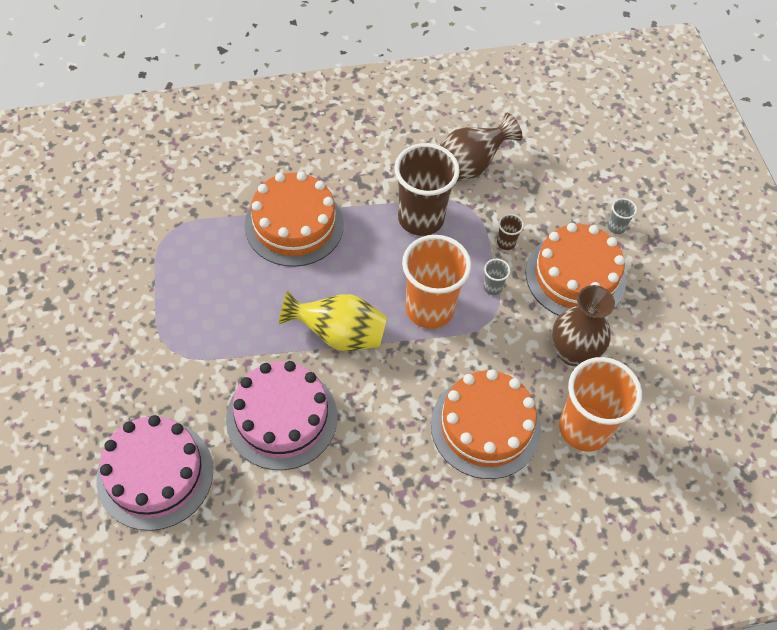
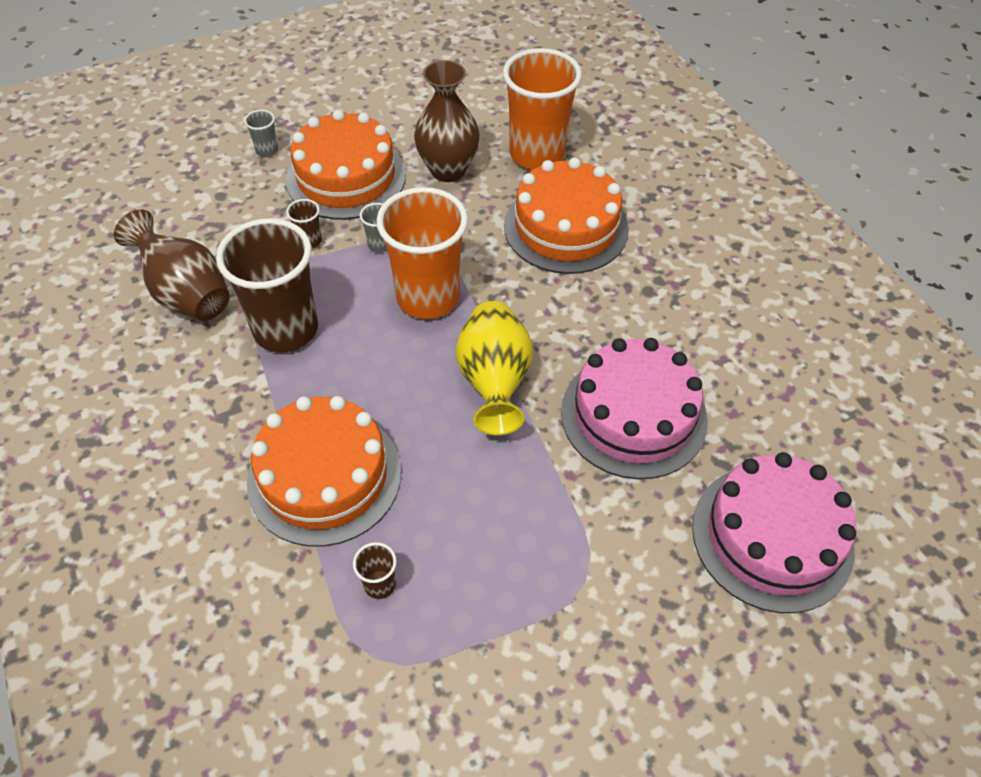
camera: 100 degrees left, 5 degrees down
none -> brown cup [353,542,397,599]

